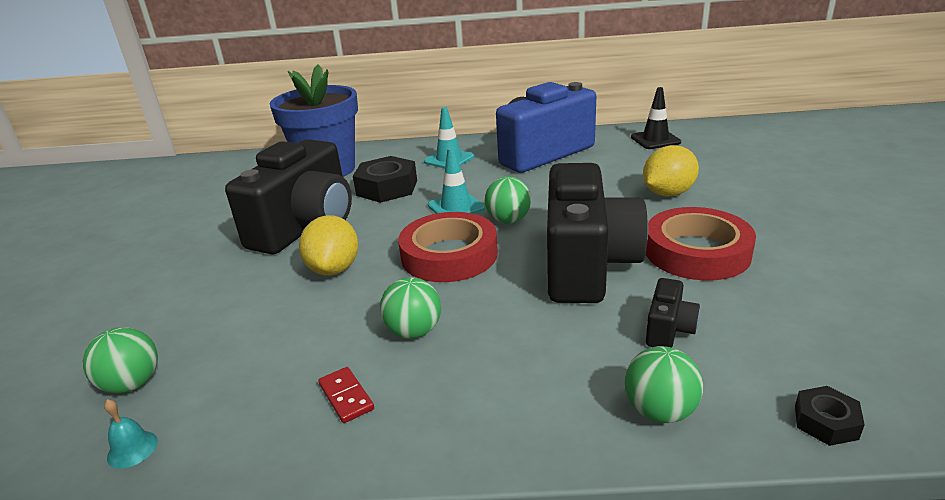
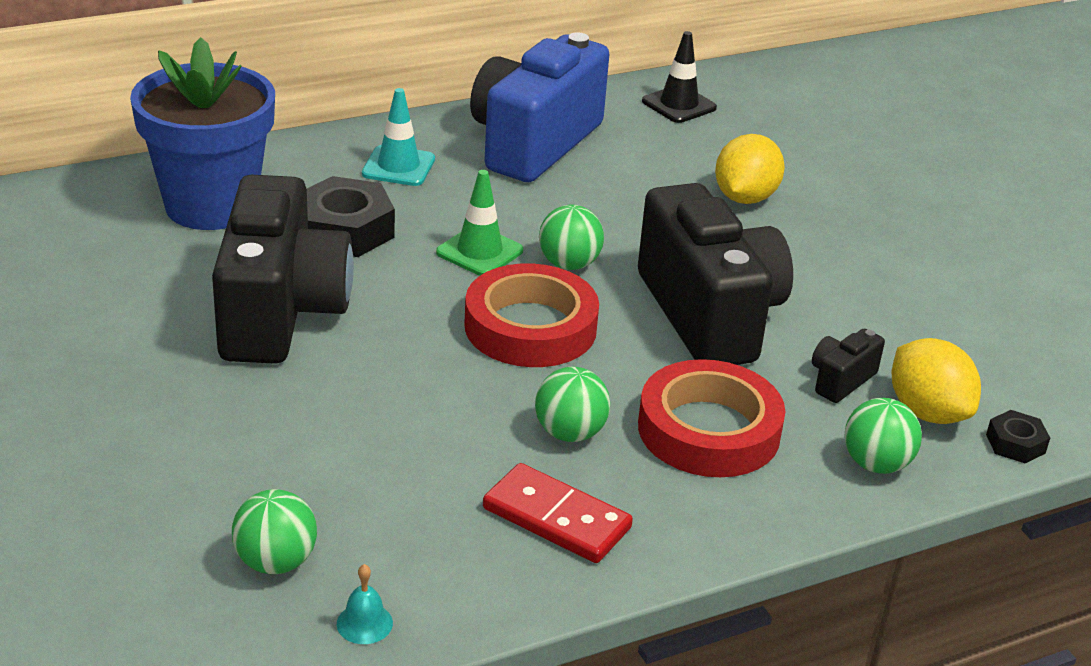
camera: 30 degrees left, 5 degrees up
yellow lemon [299,215,358,276] -> yellow lemon moved to [891,338,981,424]
red domino [318,367,374,423] -> red domino [483,463,633,563], size x1.74
turquoise traffic cone [428,147,485,214] -> green traffic cone [436,170,523,276]
red tape [646,207,756,281] -> red tape moved to [638,359,785,477]
black camera [646,278,700,348] -> black camera turned 135 degrees counterclockwise [812,329,885,403]

